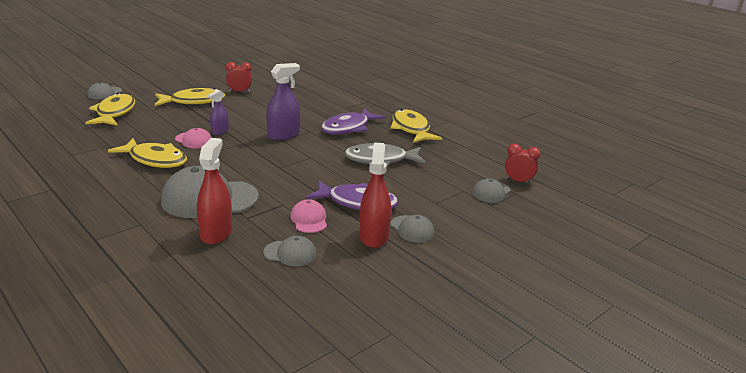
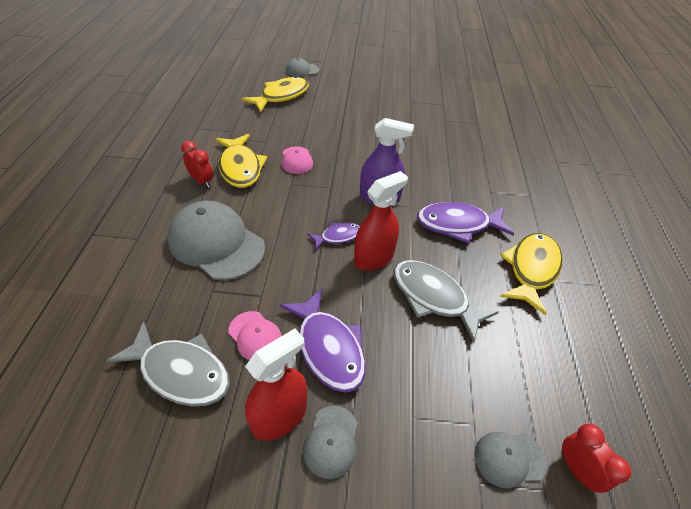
camera: 45 degrees right, 20 degrees up
yellow fish [155,88,225,106] -> none
red spray bottle [197,138,232,244] -> red spray bottle moved to [354,171,408,271]
purple spray bottle [208,90,229,135] -> none
red clock [226,62,252,92] -> red clock moved to [181,141,213,188]
grey cap [263,236,317,266] -> grey fish [106,322,230,407]
pink cap [290,199,327,233] -> pink cap turned 105 degrees clockwise [228,311,282,360]
none -> purple fish [307,222,360,250]

